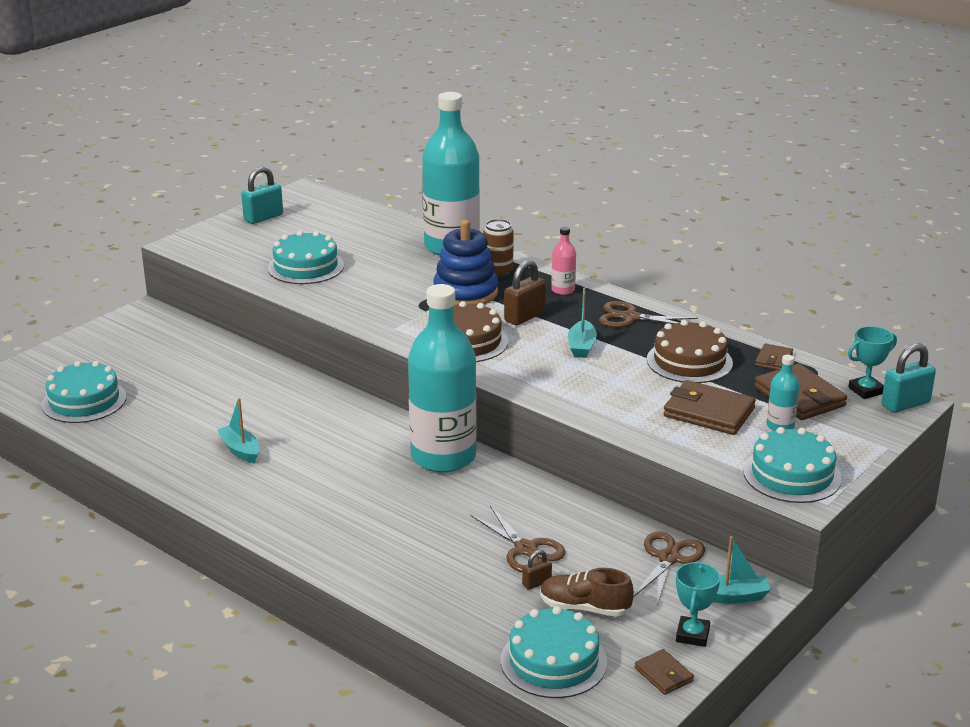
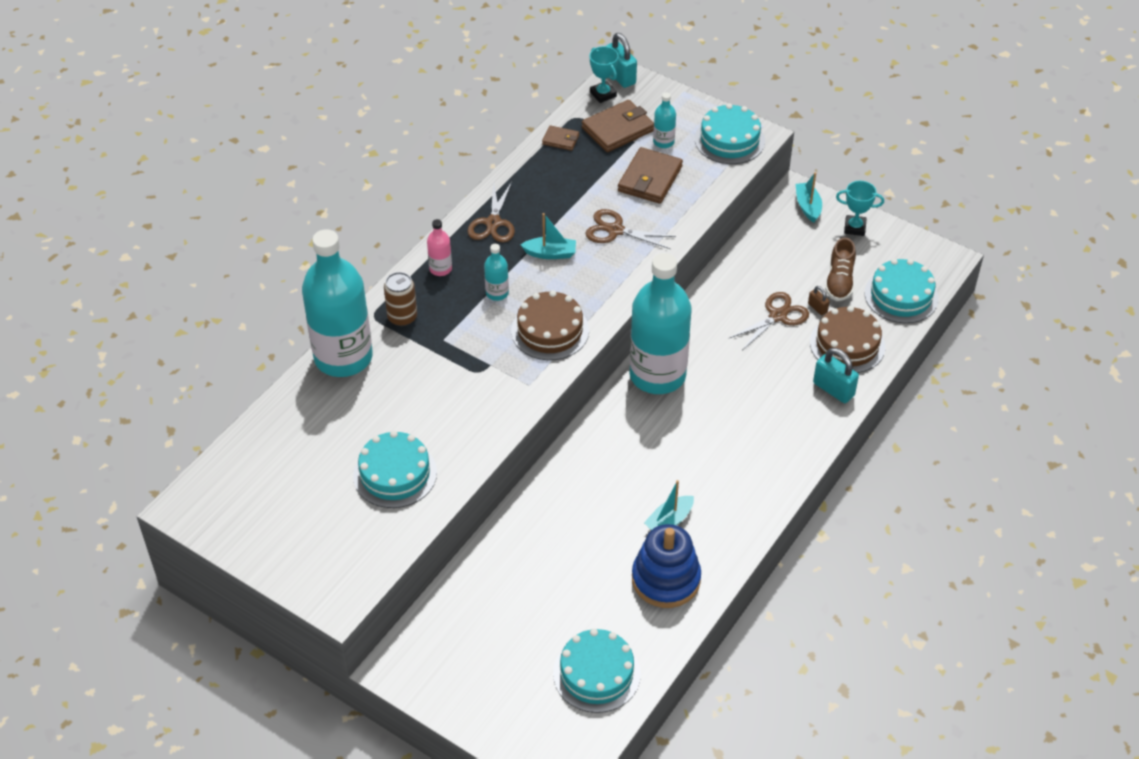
camera: 95 degrees left, 20 degrees up
turquoise padlock [241,166,283,224] -> turquoise padlock moved to [813,348,859,403]
blue stacking toy [433,220,498,305] -> blue stacking toy moved to [632,524,701,608]
brown padlock [504,260,546,325] -> turquoise bottle [484,244,509,301]
brown scissors [633,531,705,605] -> brown scissors moved to [585,209,676,249]
brown wallet [635,649,694,695] -> none
brown cake [647,320,733,383] -> brown cake moved to [810,306,885,373]

